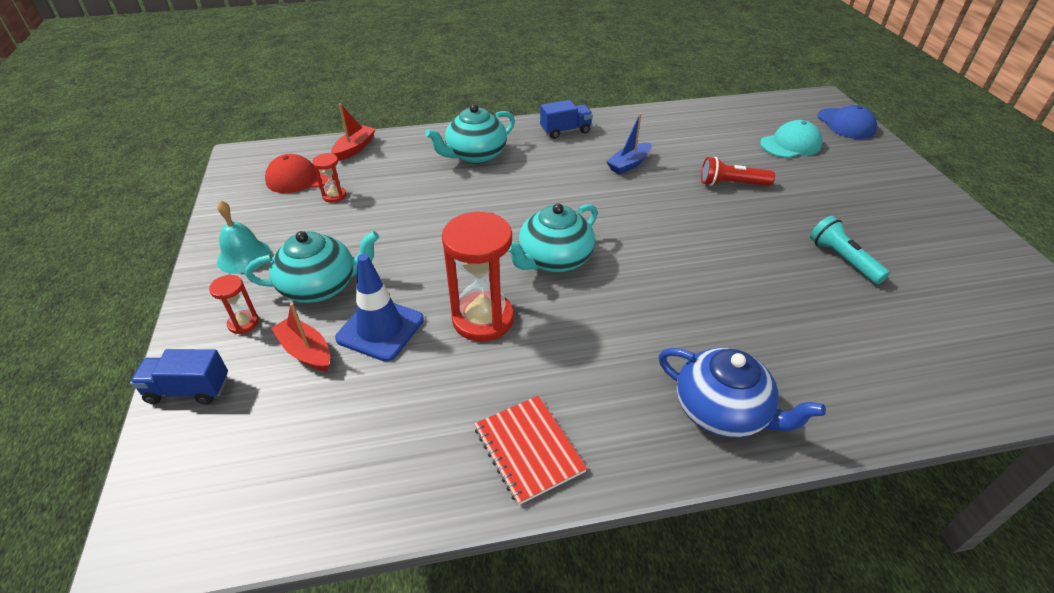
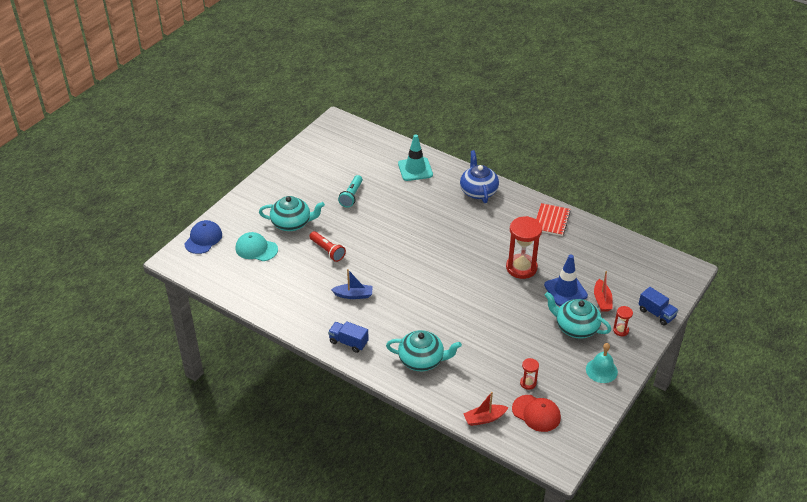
camera: 135 degrees left, 0 degrees up
turquoise teapot [508,203,598,272] -> turquoise teapot moved to [259,196,325,231]
none -> turquoise traffic cone [398,134,433,181]

